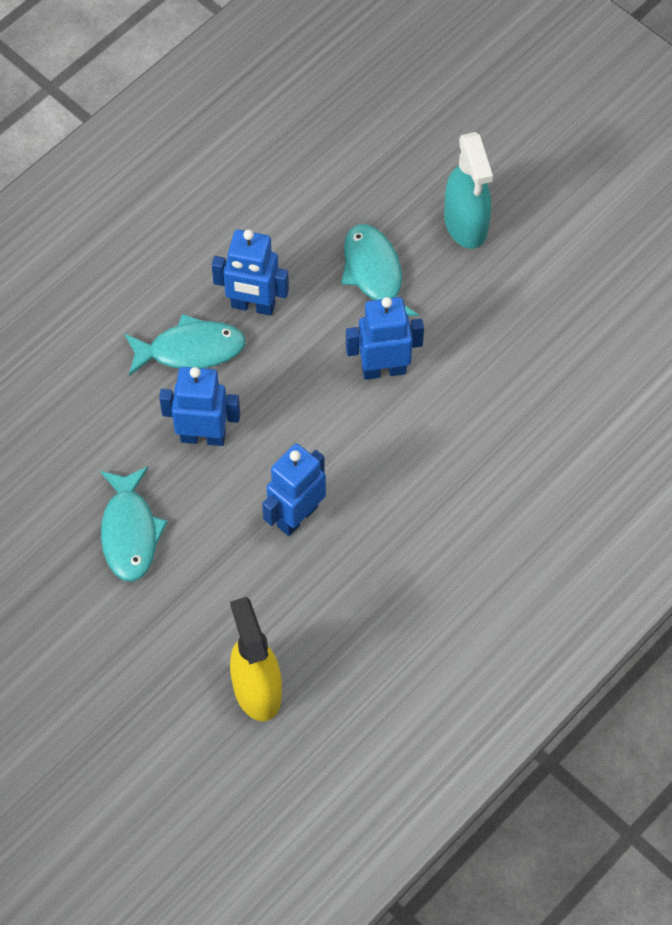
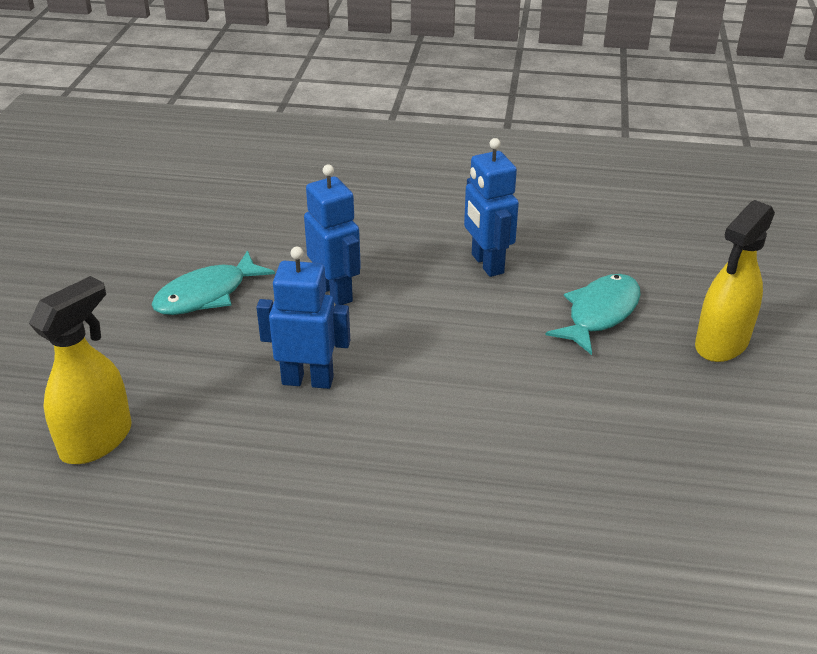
camera: 55 degrees right, 25 degrees down
turquoise fish [125,314,246,376] -> none
blue robot [346,297,424,380] -> none
turquoise spray bottle [444,132,493,249] -> yellow spray bottle [695,200,775,362]

